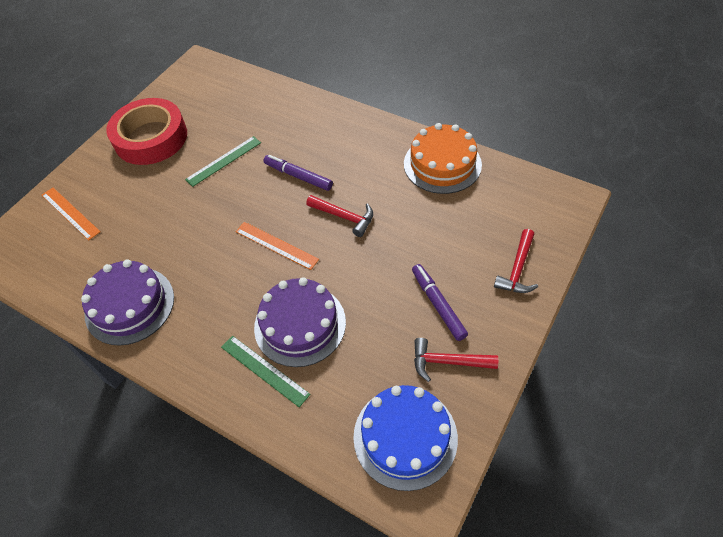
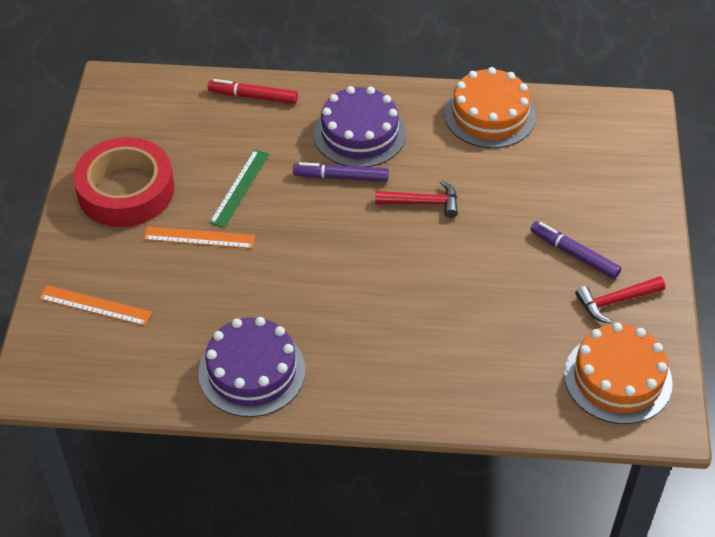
camera: 30 degrees left, 5 degrees down
green ruler [221,335,310,407] -> none
orange ruler [236,222,319,270] -> orange ruler moved to [144,226,255,249]
purple cake [254,277,346,367] -> purple cake moved to [313,86,406,167]
blue cake [353,385,458,491] -> orange cake [564,323,673,424]
red hammer [494,229,538,293] -> none
none -> red marker [208,79,298,104]

